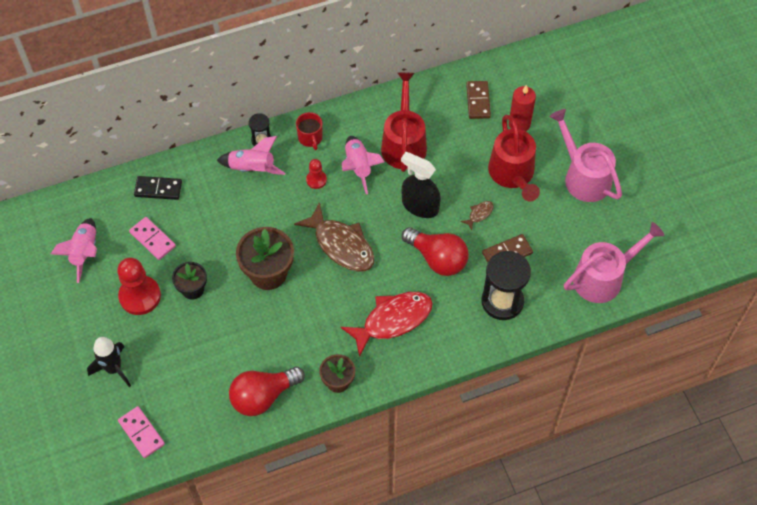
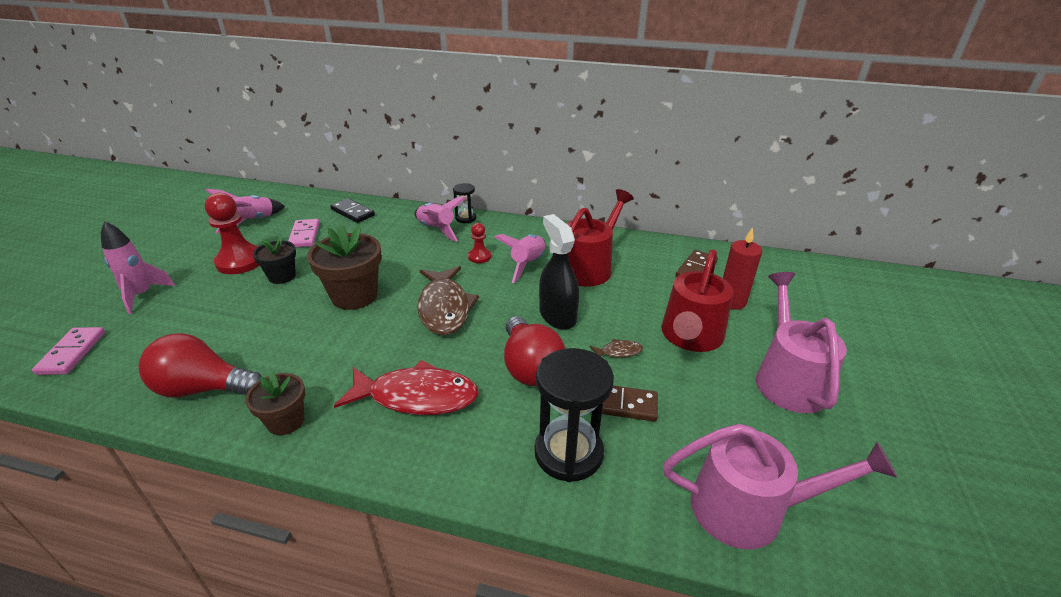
camera: 35 degrees right, 25 degrees down
black rocket [87,337,131,387] -> pink rocket [101,221,175,314]
red mug [296,112,322,150] -> none

